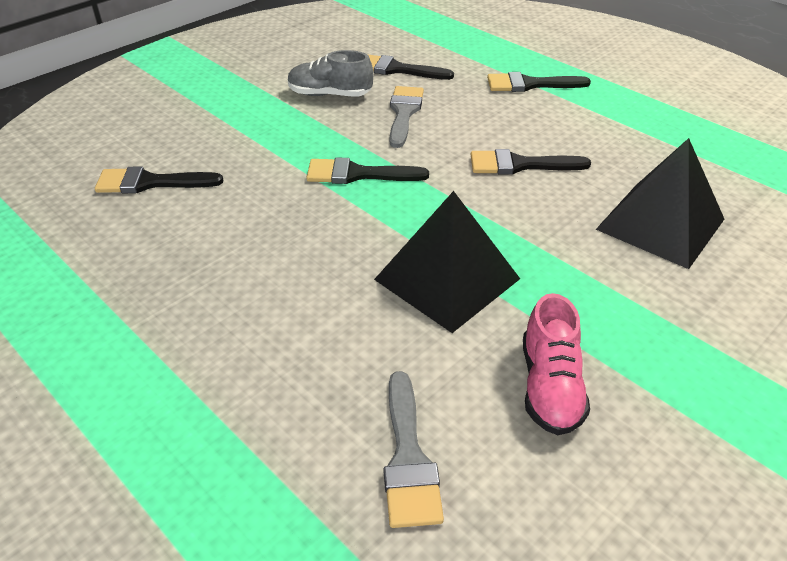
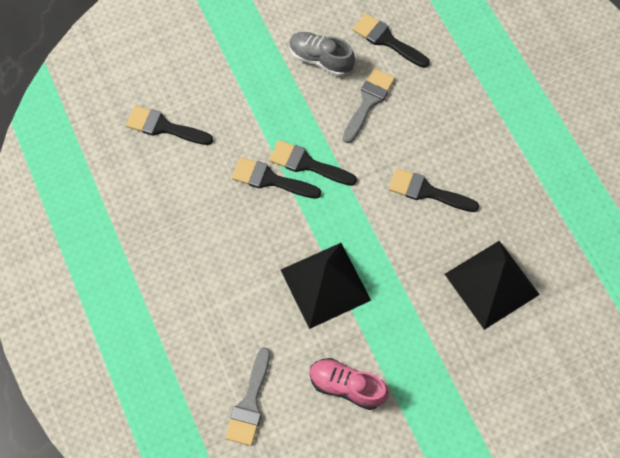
camera: 20 degrees right, 25 degrees up
black brush [487,72,591,92] -> black brush moved to [232,157,321,199]
pink shoe [523,293,590,435] -> pink shoe turned 90 degrees clockwise [310,358,389,410]

